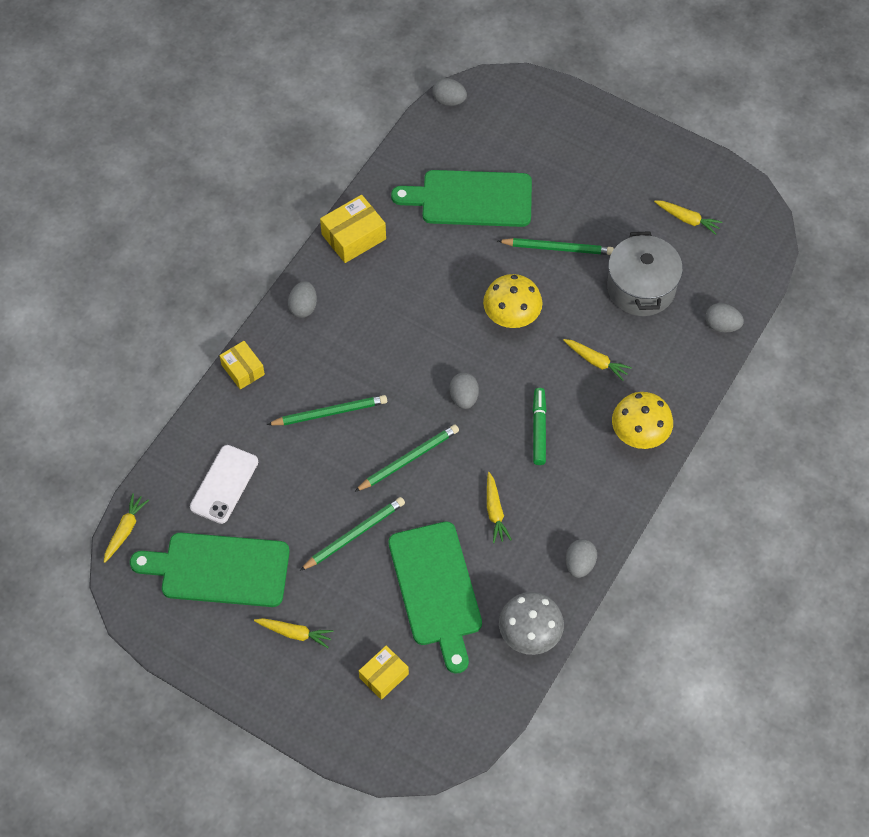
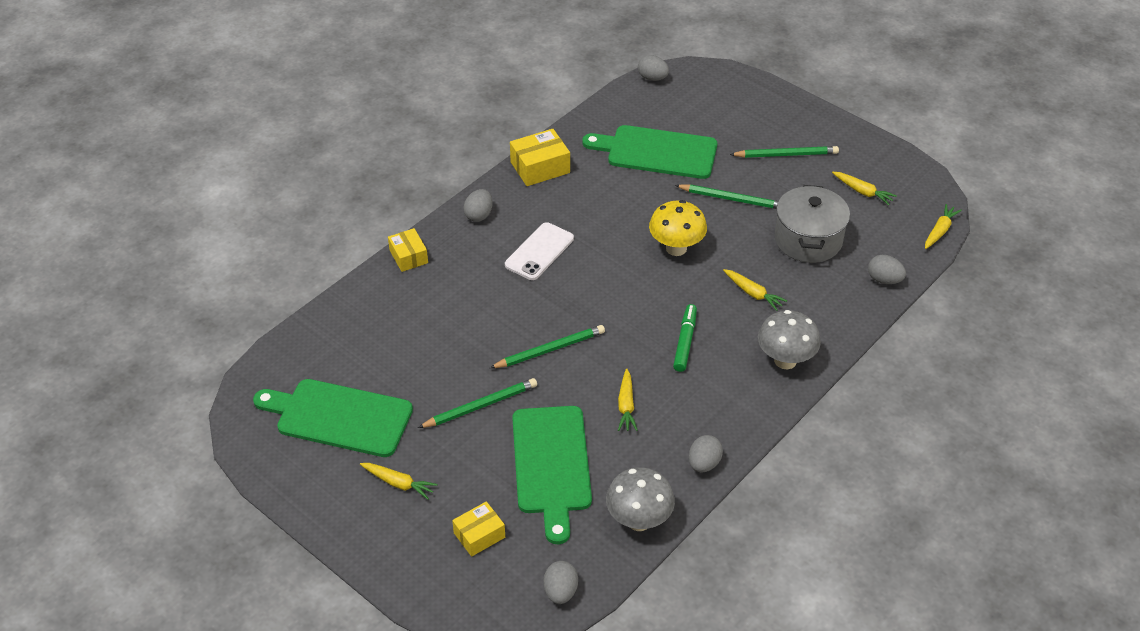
camera: 10 degrees right, 15 degrees down
yellow carrot [104,493,149,563] -> yellow carrot moved to [925,204,962,249]
white phone [190,445,258,524] -> white phone moved to [505,222,574,280]
green pencil [266,395,387,425] -> green pencil moved to [730,146,839,158]
grey egg [449,372,479,409] -> grey egg moved to [544,561,578,604]
yellow mushroom [612,392,673,449] -> grey mushroom [758,310,821,369]

